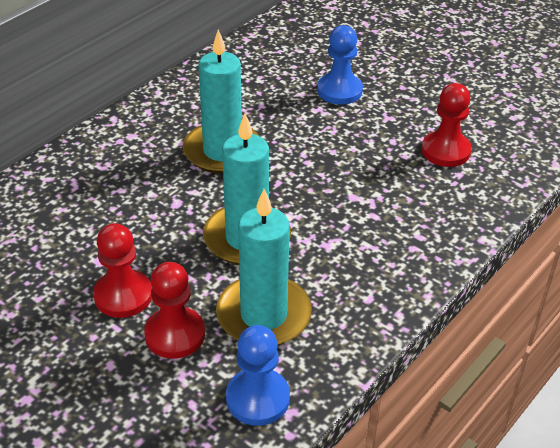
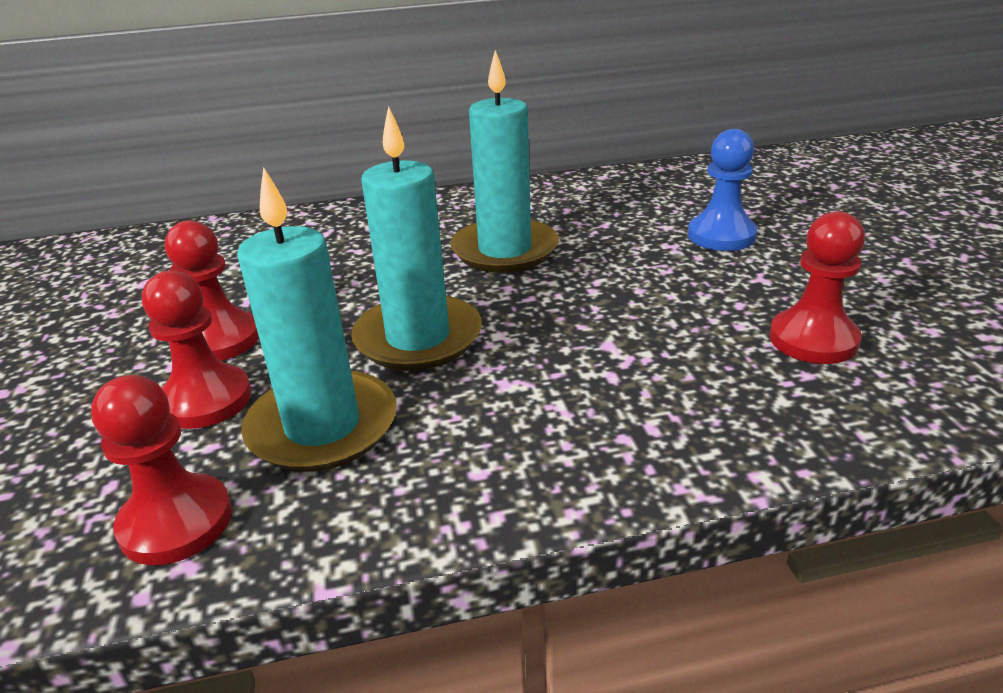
camera: 40 degrees right, 10 degrees down
blue pawn [226,325,290,426] -> red pawn [91,375,232,565]

